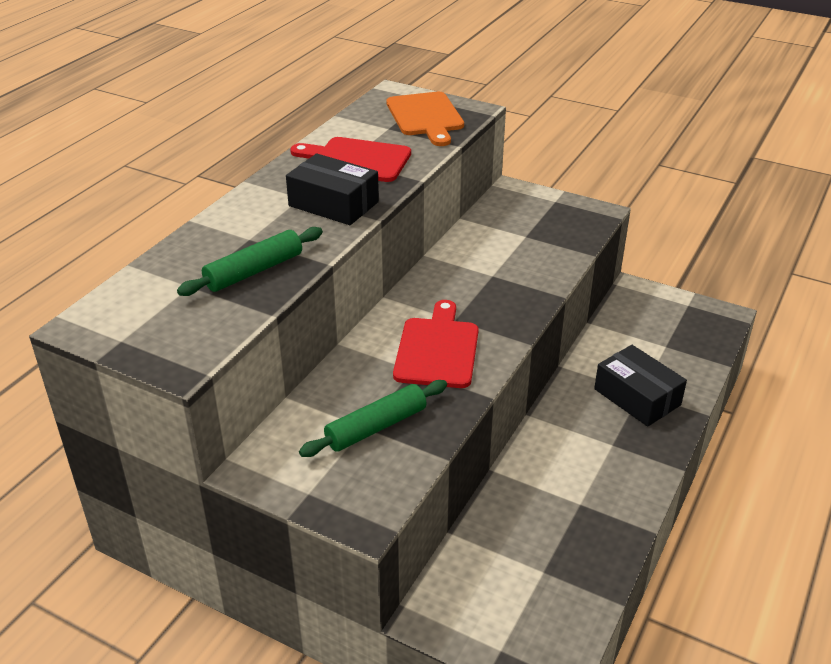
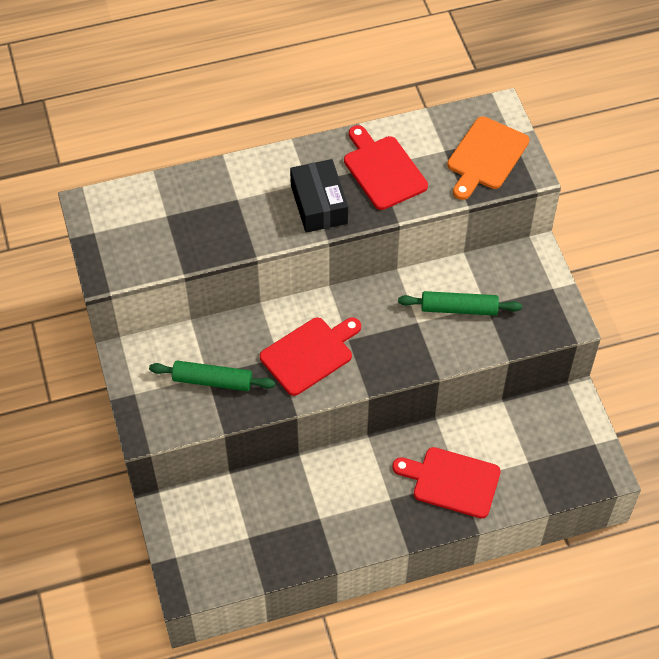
camera: 45 degrees right, 20 degrees up
green rolling pin [177,227,323,296] -> green rolling pin moved to [398,291,522,316]
black box [594,345,687,427] -> red cutting board [392,447,501,518]

